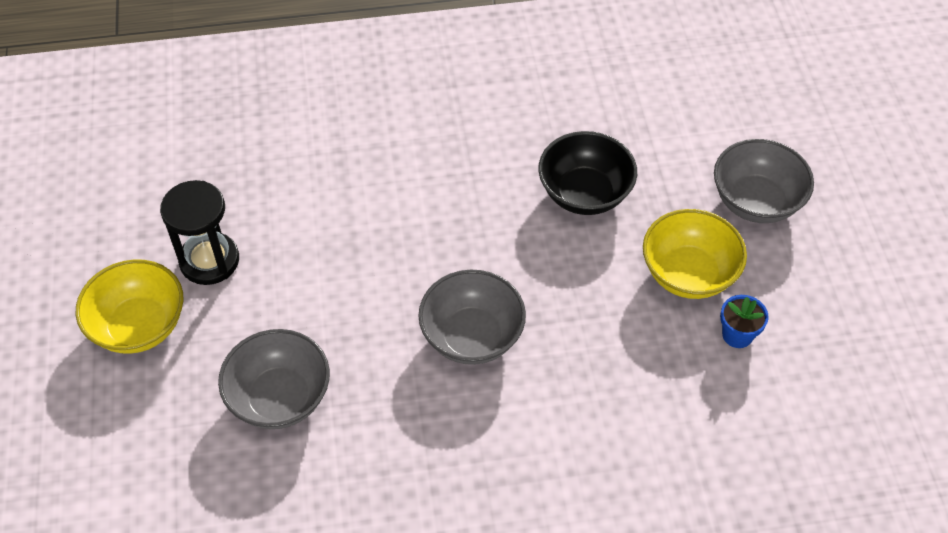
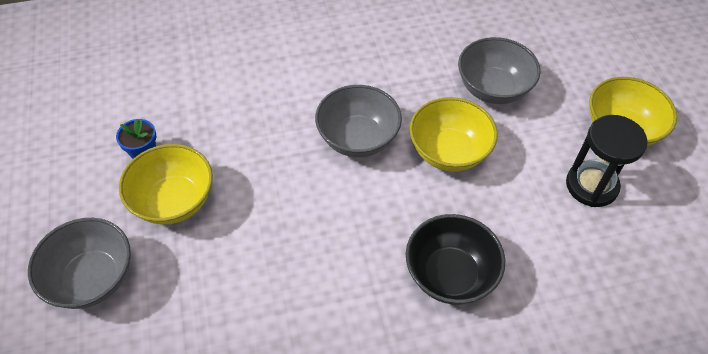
camera: 175 degrees right, 0 degrees up
black bowl [538,131,637,215] -> black bowl moved to [406,214,505,305]
none -> yellow bowl [410,97,498,172]

